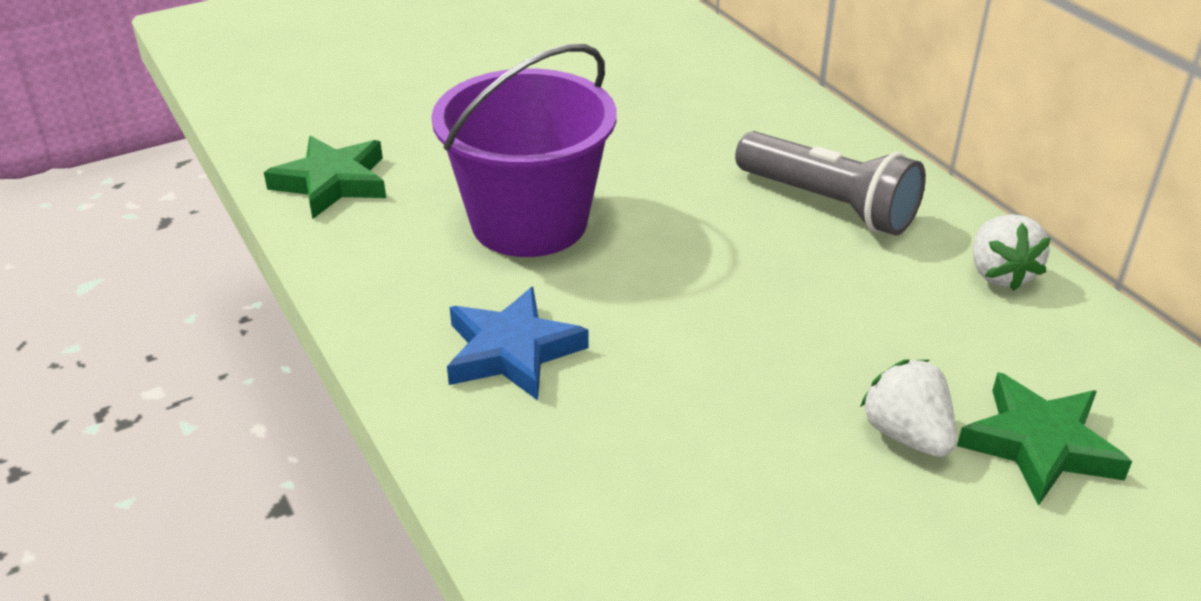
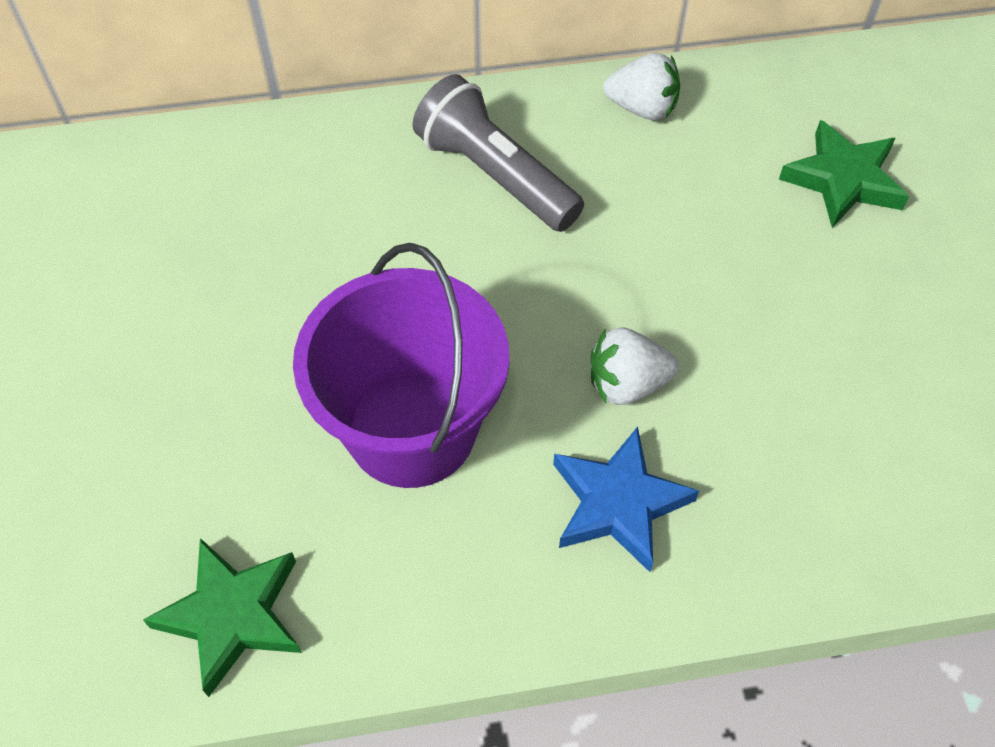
camera: 70 degrees left, 20 degrees up
grey flashlight [735,131,926,236] -> grey flashlight turned 105 degrees counterclockwise [412,74,584,232]
white strawberry [860,360,956,457] -> white strawberry moved to [591,327,679,405]

